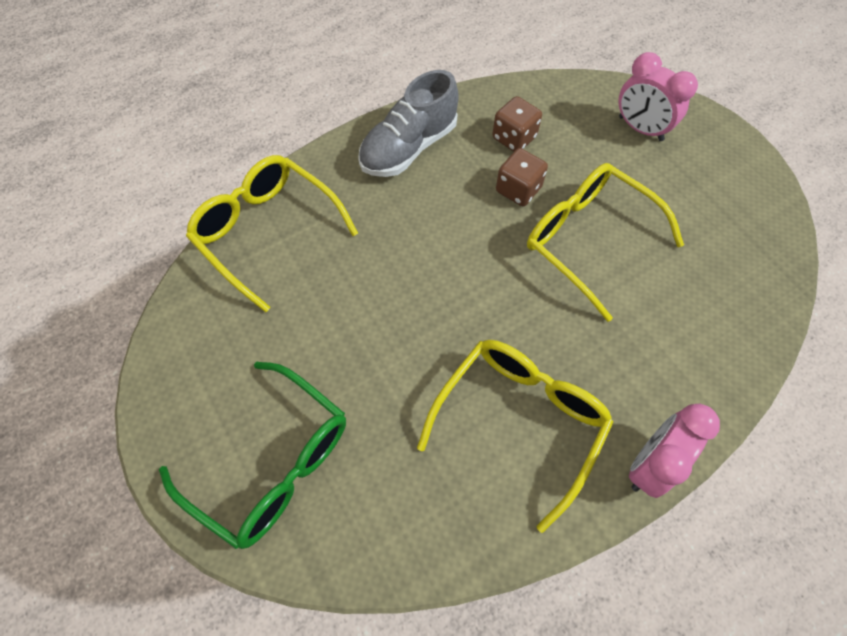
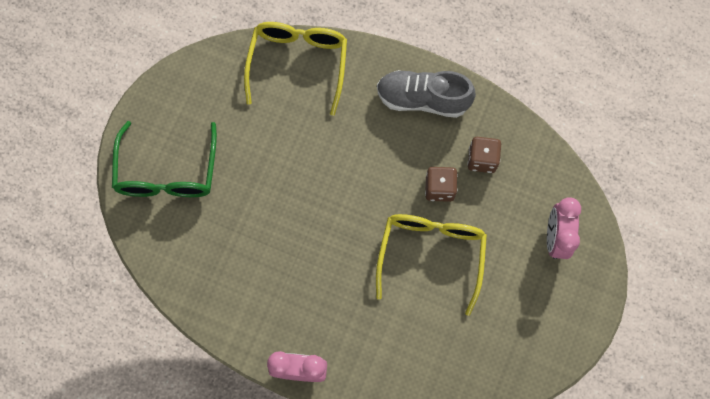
camera: 55 degrees right, 10 degrees up
yellow glasses [417,340,614,533] -> none

